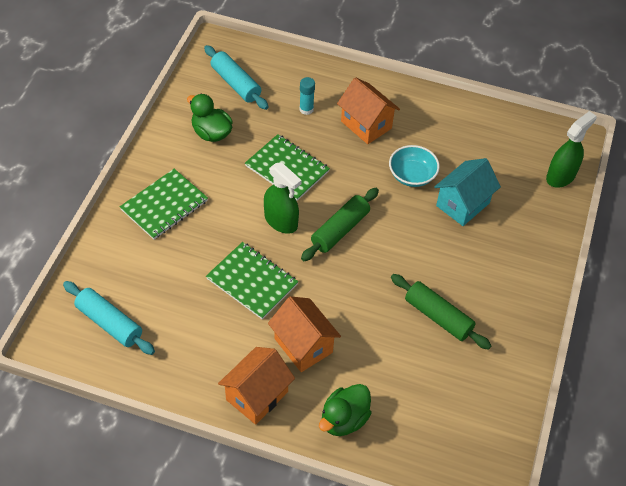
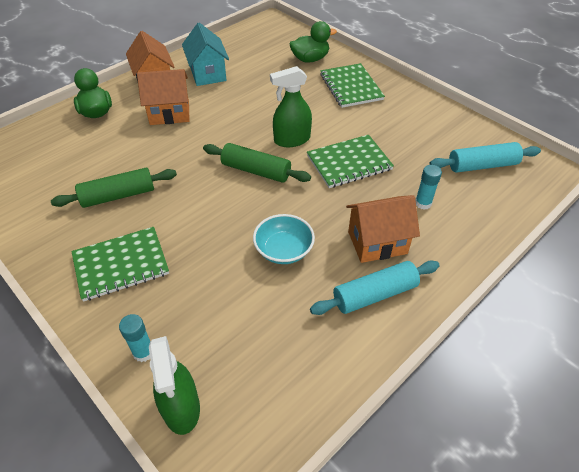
camera: 120 degrees right, 5 degrees down
turquoise rolling pin [63,281,155,355] -> turquoise rolling pin moved to [310,260,440,315]
green duck [187,94,233,142] -> green duck moved to [289,21,337,63]
green notebook [206,242,298,320] -> green notebook moved to [71,227,169,302]
green rolling pin [301,188,379,261] -> green rolling pin turned 45 degrees counterclockwise [203,143,311,183]
turquoise house [434,158,501,226] -> turquoise house moved to [182,23,229,86]
none -> turquoise glue stick [119,314,150,362]

